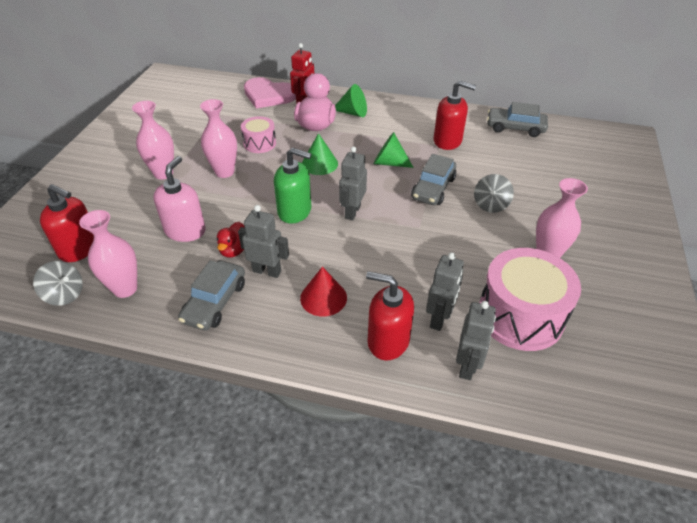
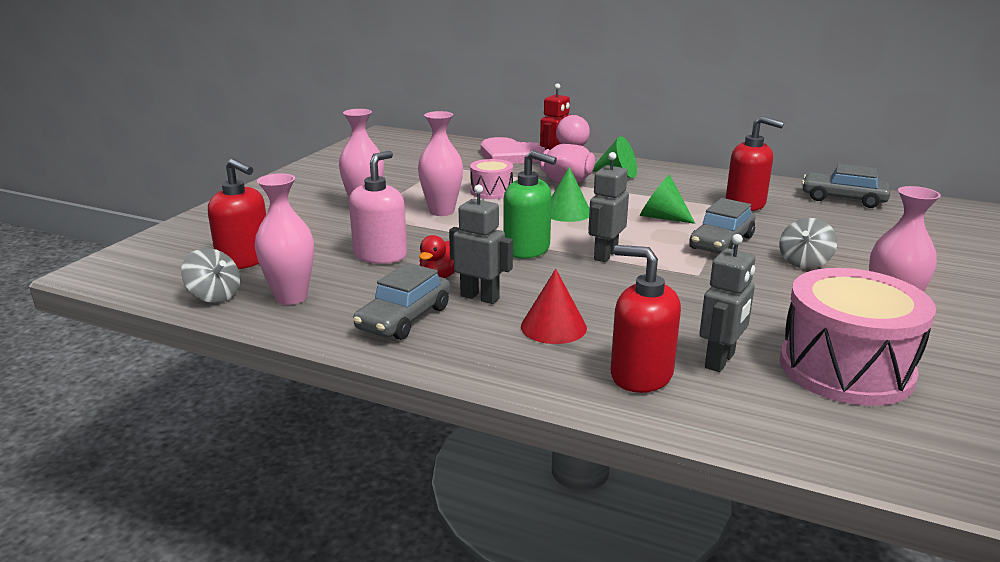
camera: 10 degrees right, 20 degrees down
grey robot [456,301,496,380] -> none

